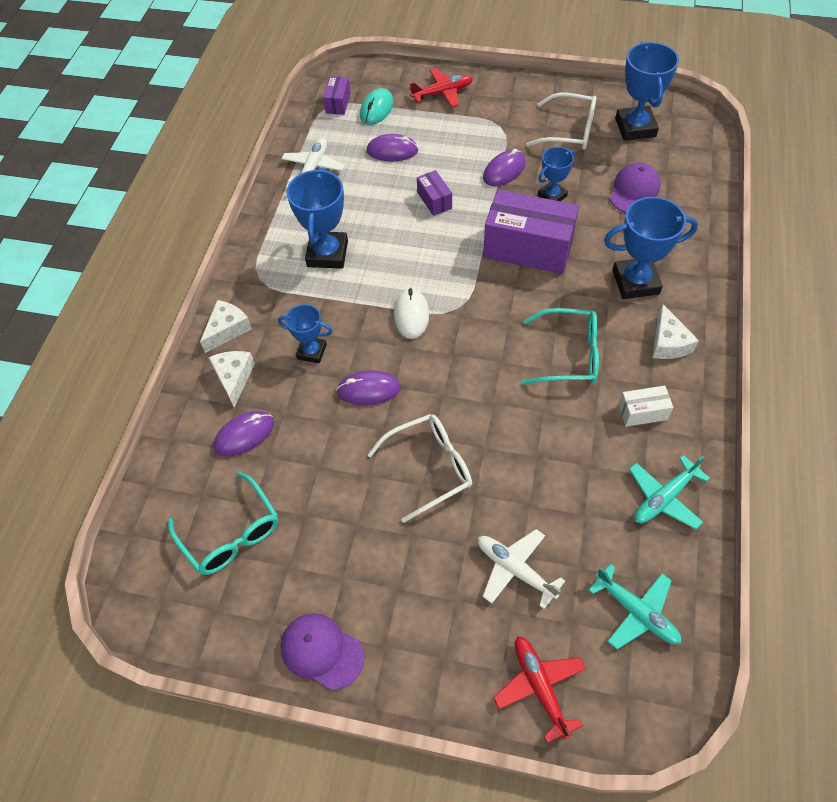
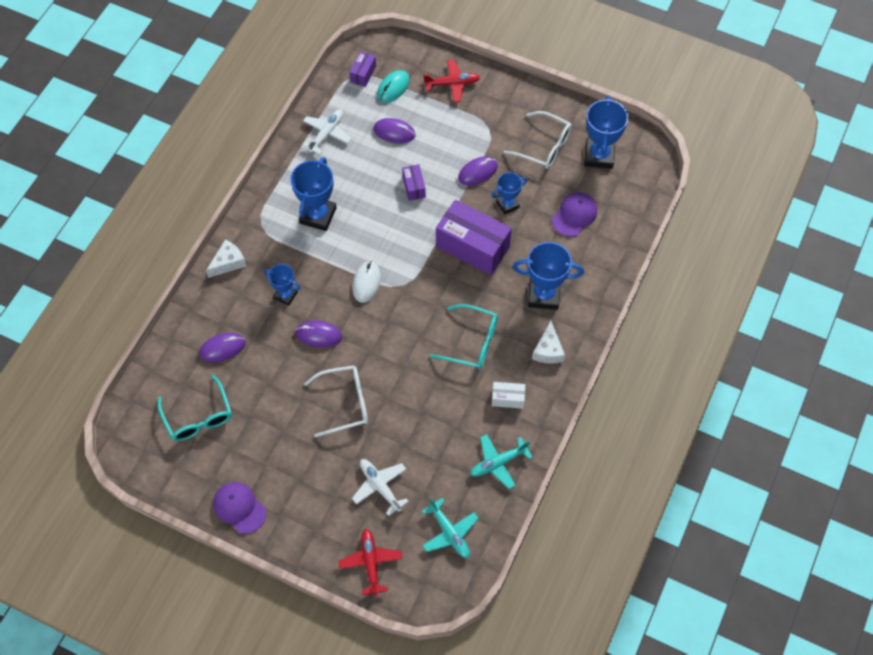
camera: 10 degrees right, 5 degrees up
white cheese [208,351,255,407] -> none

